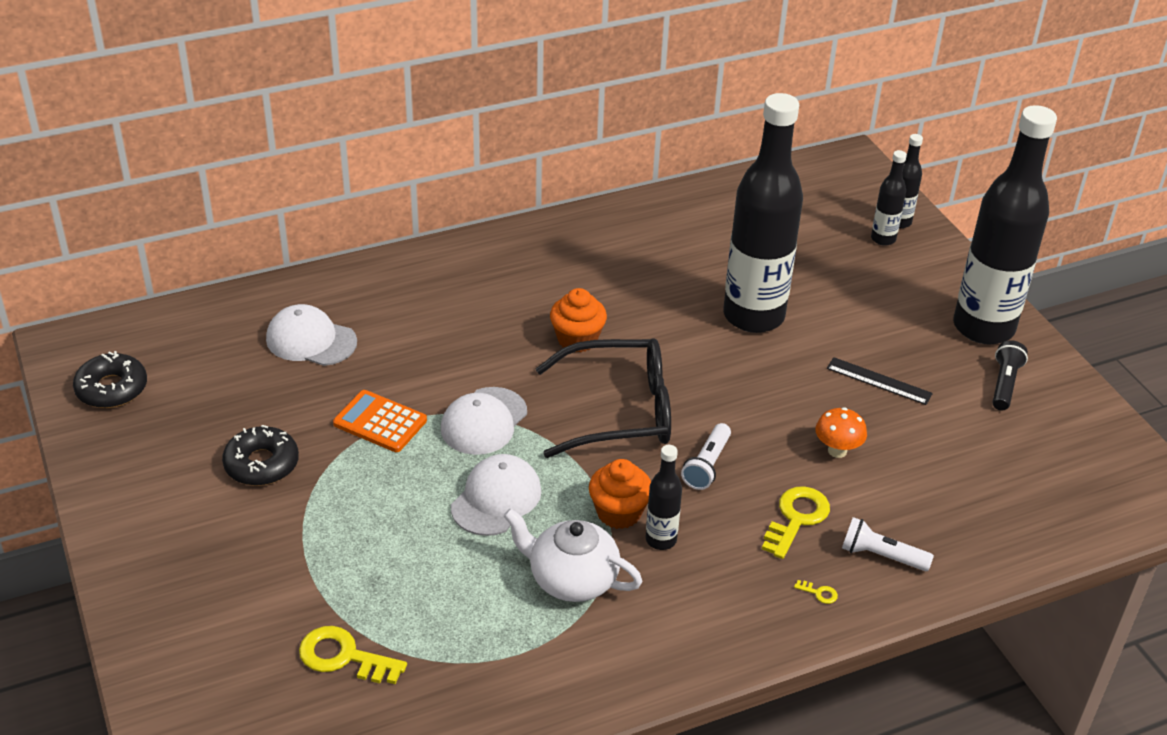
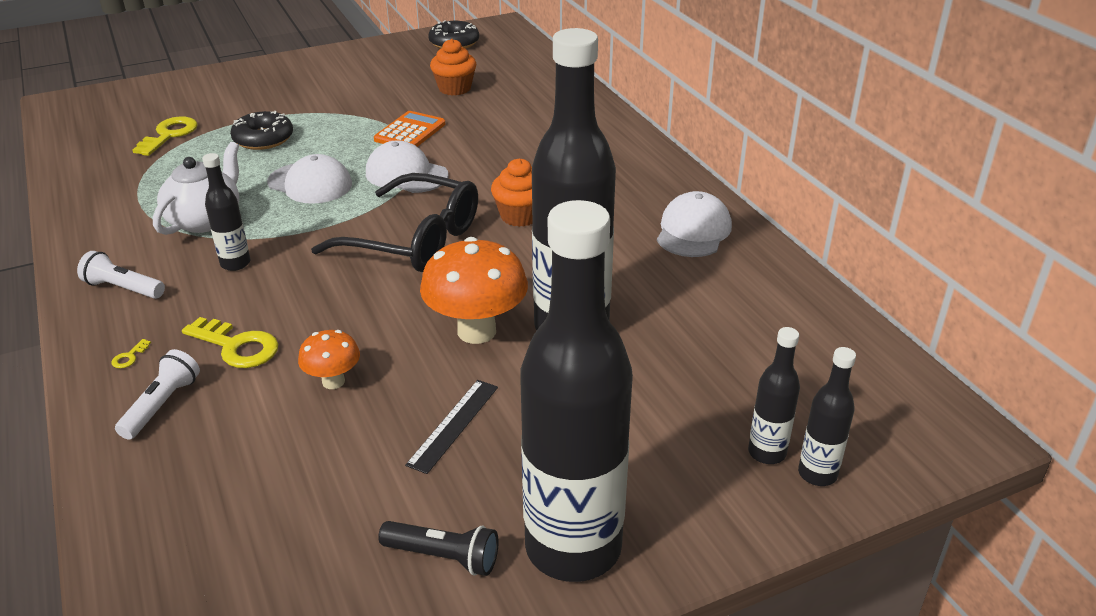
camera: 90 degrees right, 5 degrees down
black donut [222,425,299,486] -> black donut moved to [230,111,293,150]
white cap [266,304,357,366] -> white cap moved to [657,191,732,257]
black glasses [535,338,671,458] -> black glasses turned 60 degrees counterclockwise [311,173,478,272]
orange cupcake [589,459,651,529] -> orange cupcake moved to [430,39,476,96]
white flashlight [681,423,731,490] -> white flashlight moved to [77,251,165,299]
none -> orange mushroom [420,237,528,344]

